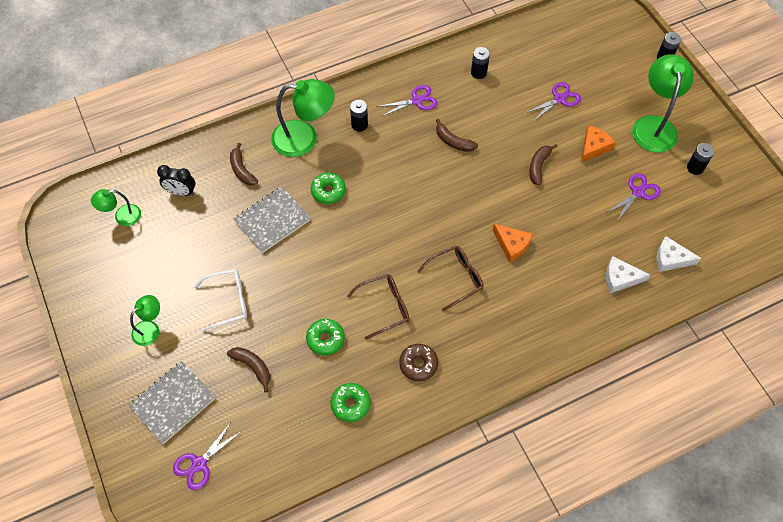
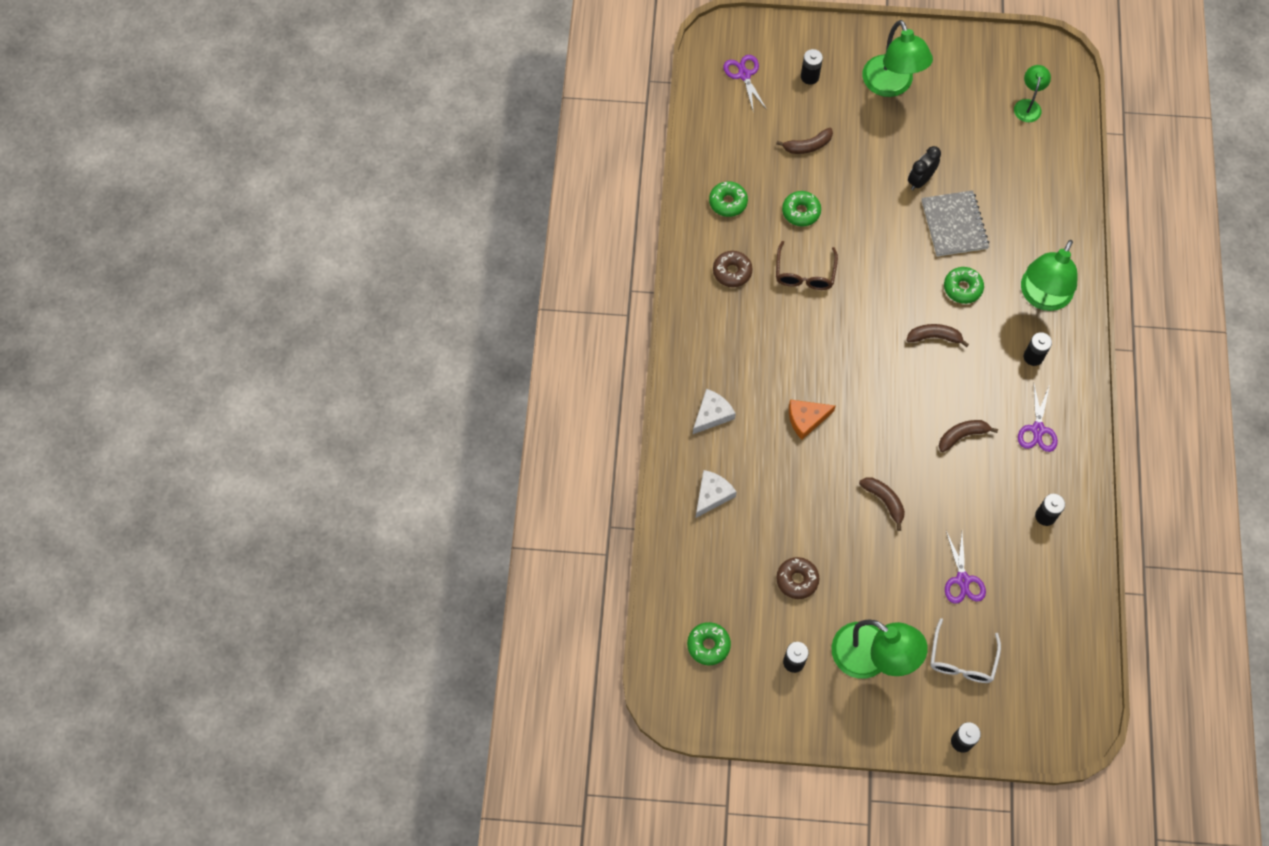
camera: 120 degrees right, 5 degrees up
grey notebook [129,361,215,444] -> black battery [801,49,823,85]
green lamp [130,295,160,346] -> green lamp [862,20,933,97], size x1.85
black clock [157,165,195,196] -> black clock moved to [908,146,941,190]
white glasses [193,269,247,331] -> white glasses moved to [930,618,1001,683]
brown banana [230,143,258,186] -> brown banana moved to [906,324,969,347]
brown glasses [418,246,484,311] -> none
orange cheese [581,125,616,162] -> none
purple scissors [607,173,661,221] -> brown donut [776,557,820,599]
white cheese [656,236,701,272] -> white cheese moved to [693,389,736,434]
none -> green donut [687,622,731,665]

